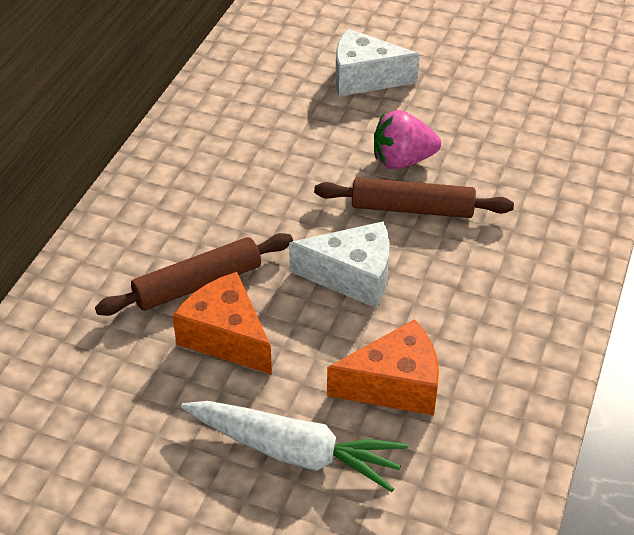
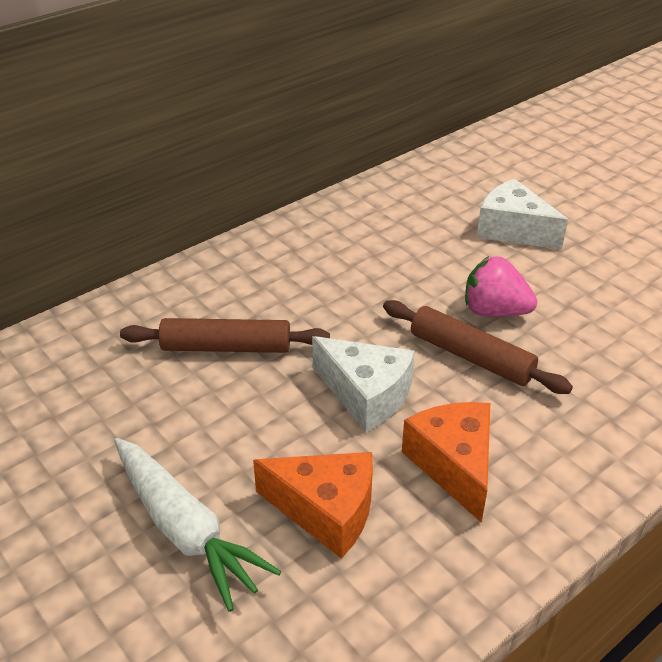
camera: 30 degrees right, 5 degrees down
orange cheese [172,272,272,375] -> orange cheese moved to [402,402,490,523]

